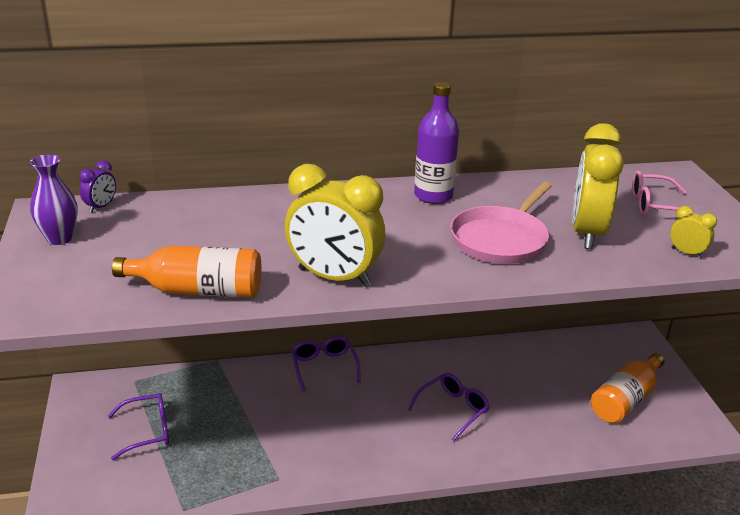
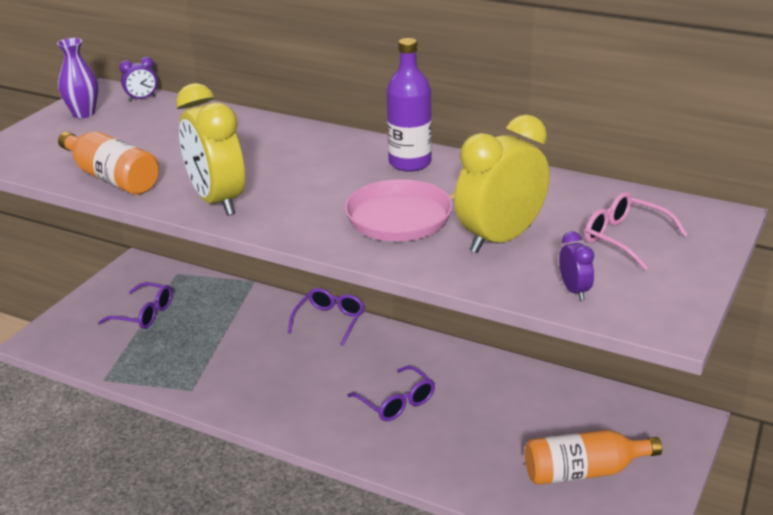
camera: 40 degrees right, 0 degrees up
purple glasses [408,373,490,441] -> purple glasses turned 60 degrees clockwise [347,365,435,421]
yellow clock [670,206,717,258] -> purple clock [559,231,594,300]

